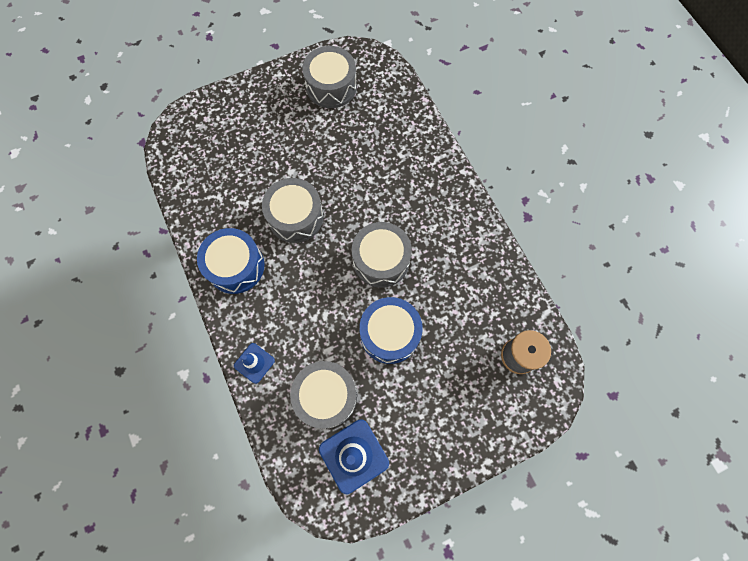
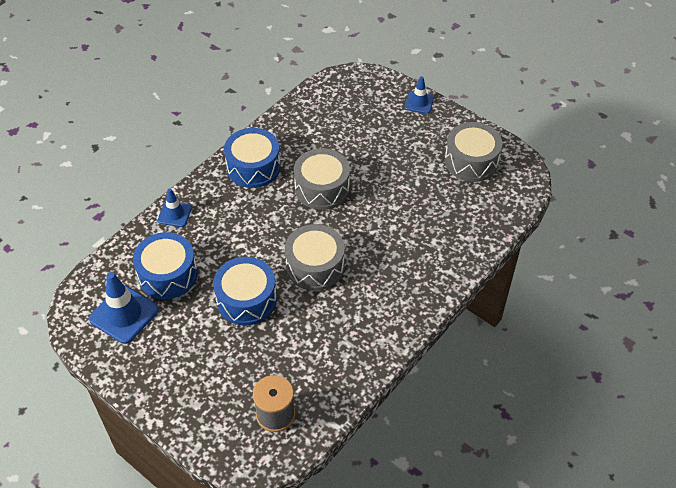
camera: 65 degrees right, 20 degrees down
grey drum [290,361,357,429] -> blue drum [133,232,198,299]
none -> blue traffic cone [404,76,434,114]

